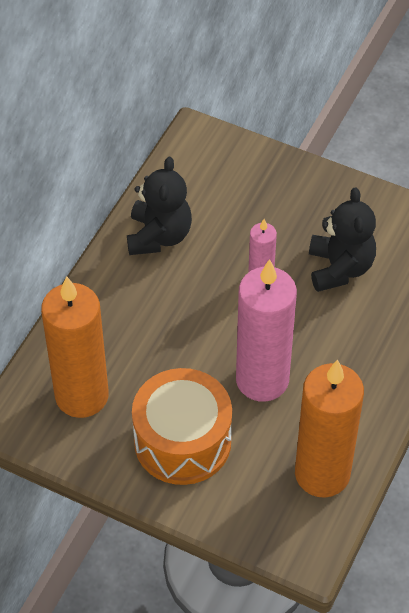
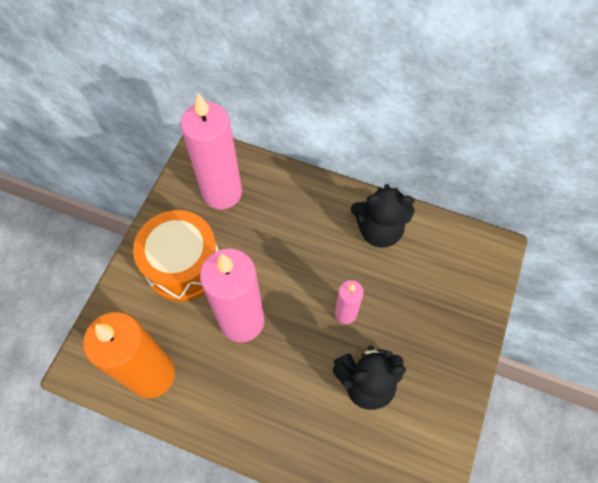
camera: 85 degrees right, 10 degrees up
orange candle [41,276,109,418] -> pink candle [180,93,242,210]

